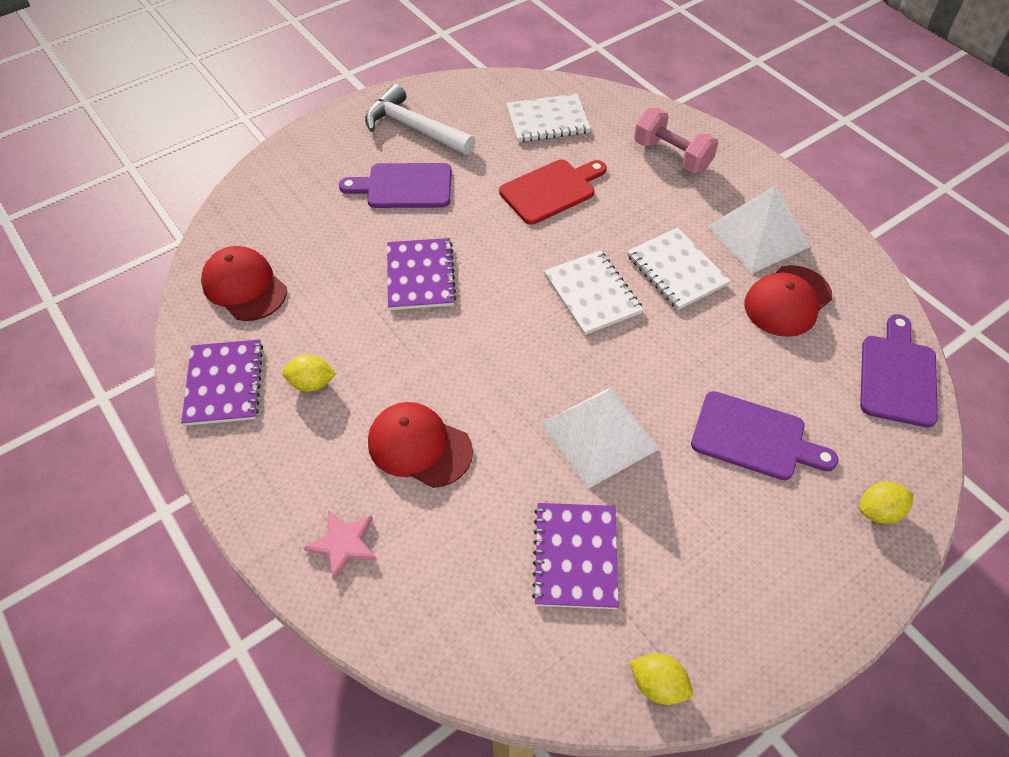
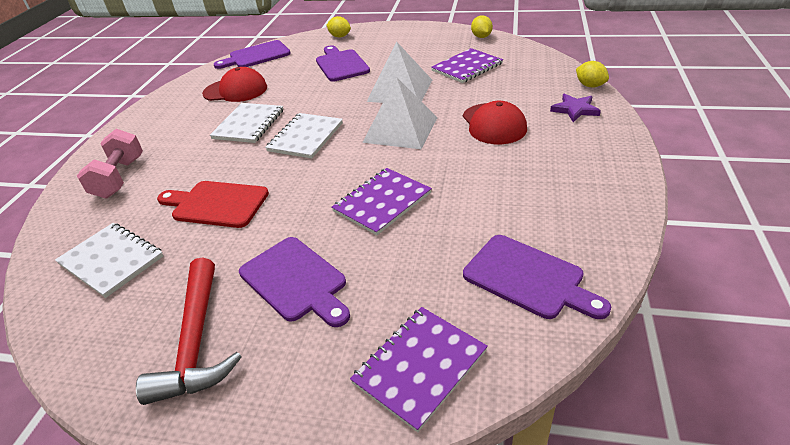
camera: 130 degrees left, 15 degrees down
purple notebook [181,339,263,426] -> purple notebook moved to [350,307,488,432]
red cap [201,246,287,321] -> purple cutting board [463,235,611,319]
yellow lemon [282,354,336,392] -> yellow lemon moved to [576,61,609,88]
pink star [303,510,377,581] -> purple star [550,94,601,122]
white hammer [365,84,475,155] -> red hammer [136,258,242,405]
white pyramid [707,185,810,274] -> white pyramid moved to [362,77,438,149]

